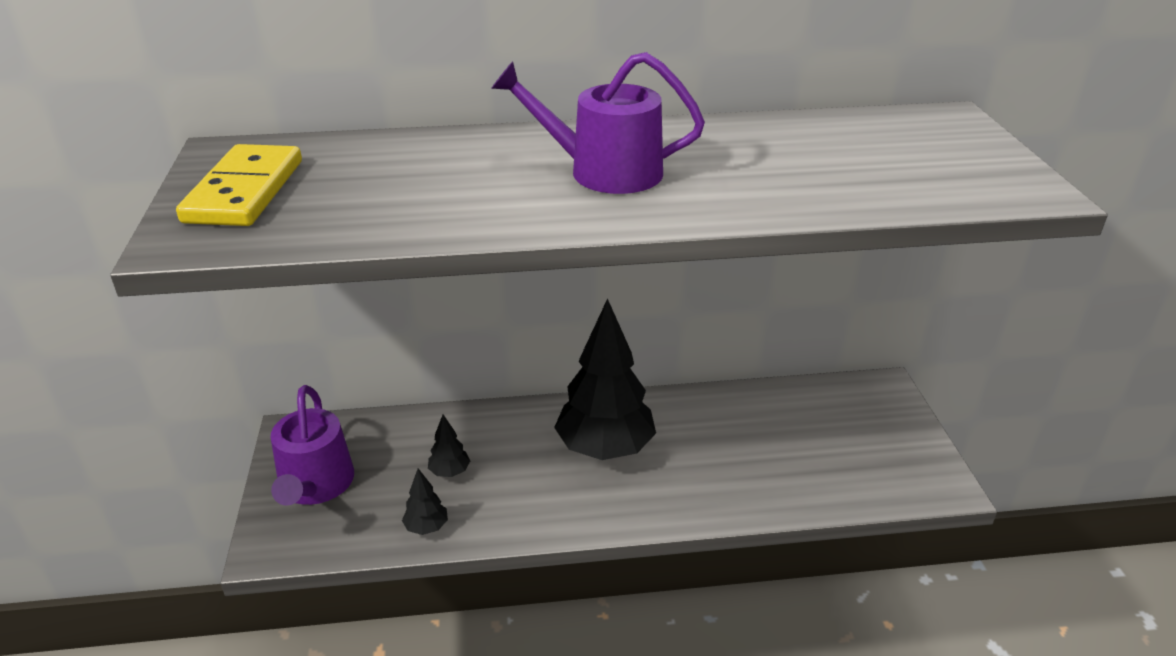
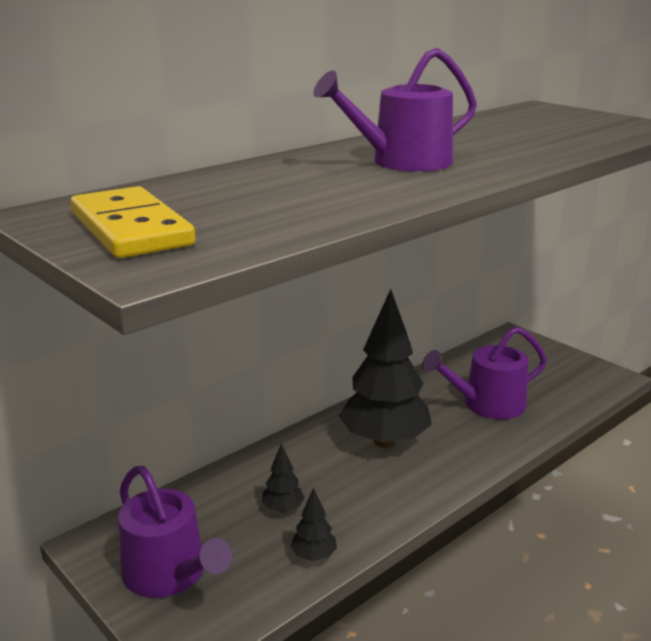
camera: 35 degrees left, 10 degrees down
none -> purple watering can [422,326,547,419]

